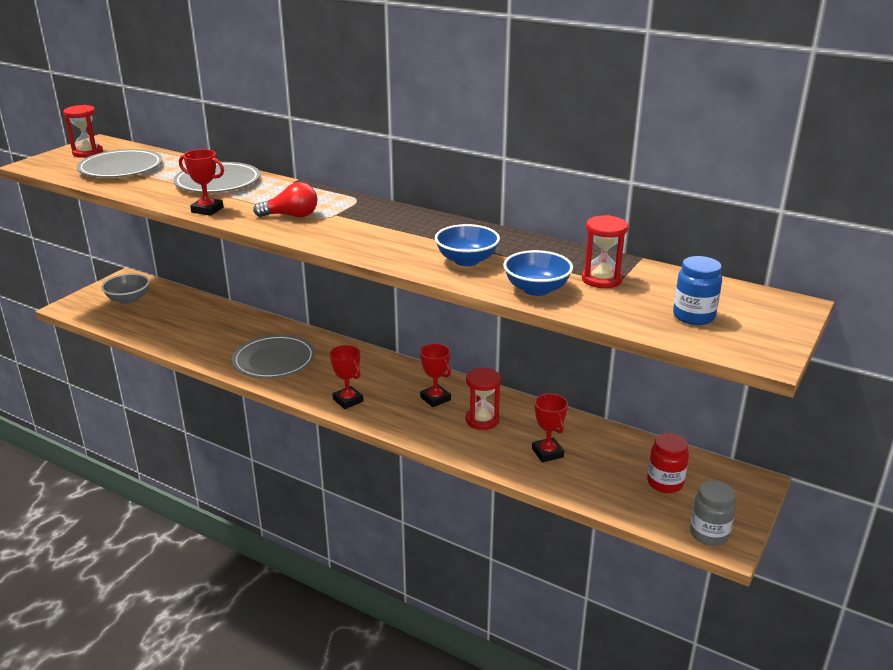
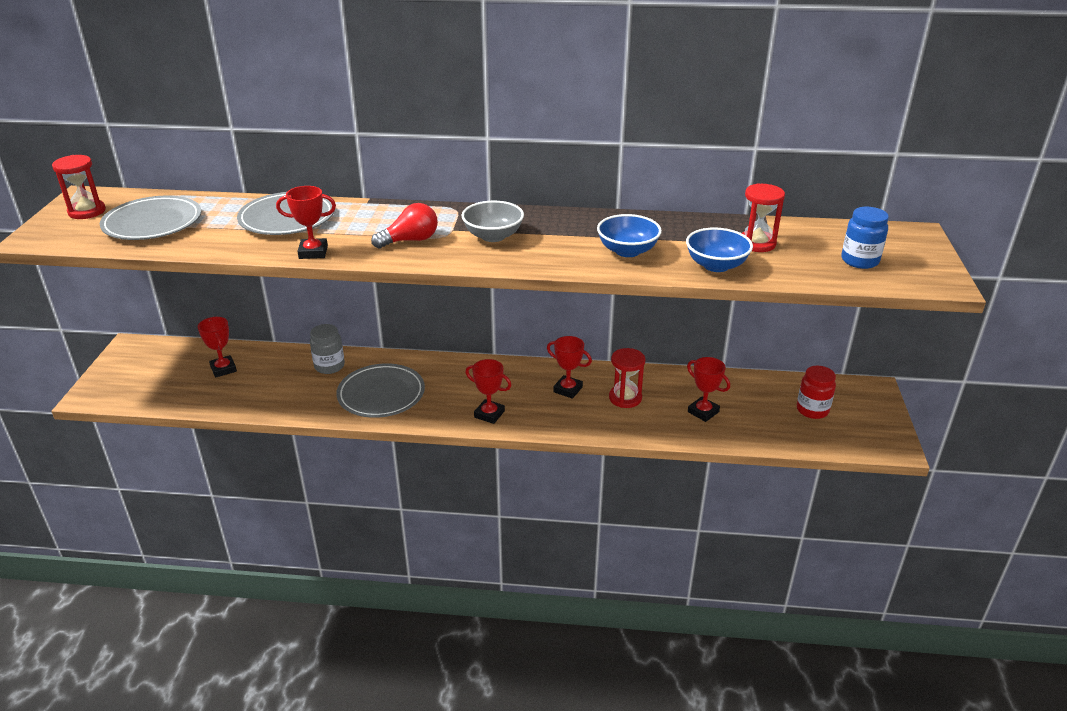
camera: 25 degrees left, 5 degrees up
grey bowl [101,273,149,304] -> grey bowl moved to [461,201,524,242]
grey jar [690,481,736,546] -> grey jar moved to [310,324,345,374]
none -> red trophy [198,317,237,377]

